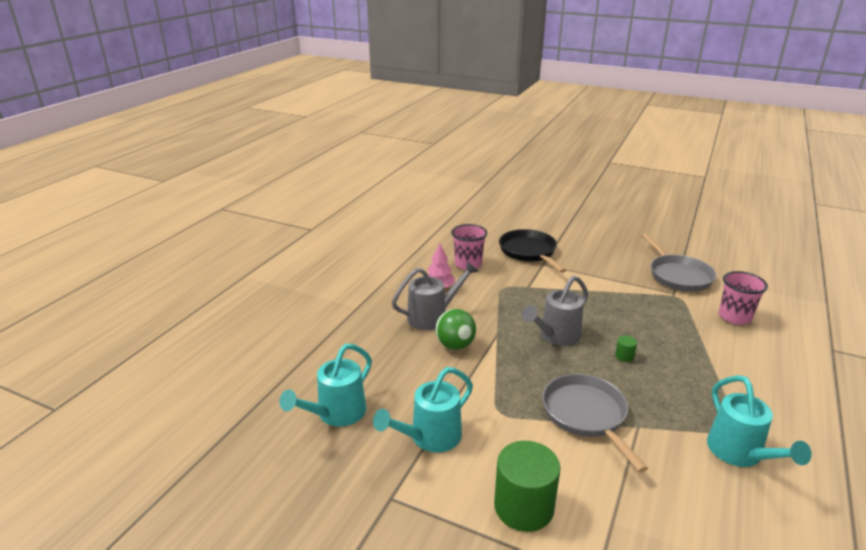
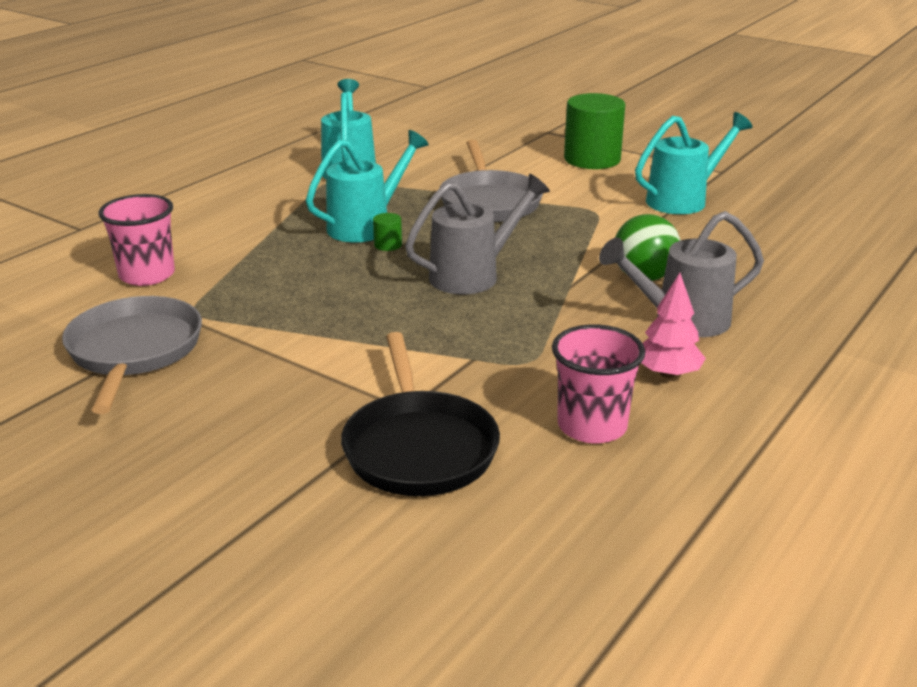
camera: 170 degrees left, 0 degrees up
turquoise watering can [279,344,372,427] -> turquoise watering can moved to [306,130,429,242]

